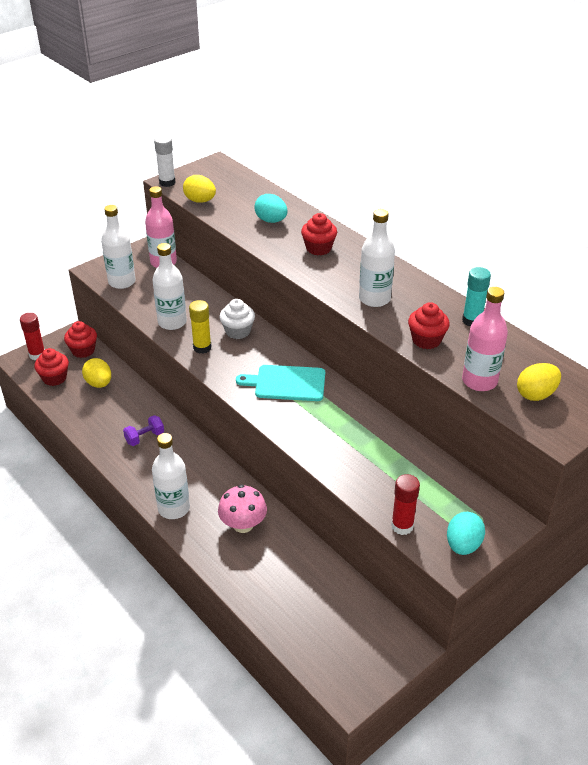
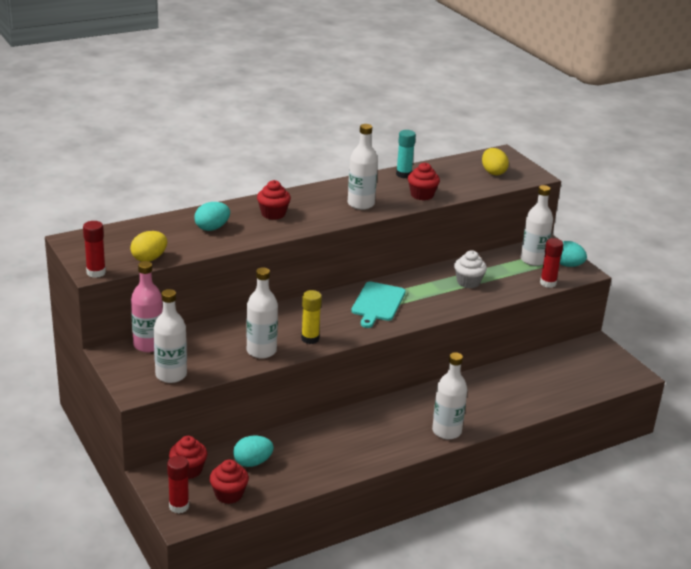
camera: 80 degrees left, 10 degrees down
yellow egg [82,358,111,388] -> turquoise egg [233,435,274,467]
purple dumbbell [123,415,164,446] -> none
white glue stick [154,136,176,187] -> red glue stick [83,221,106,278]
pink mushroom [218,485,267,533] -> none
white cupcake [219,299,255,339] -> white cupcake moved to [454,250,487,288]
pink bottle [462,287,508,391] -> none
none -> white bottle [521,185,553,266]

